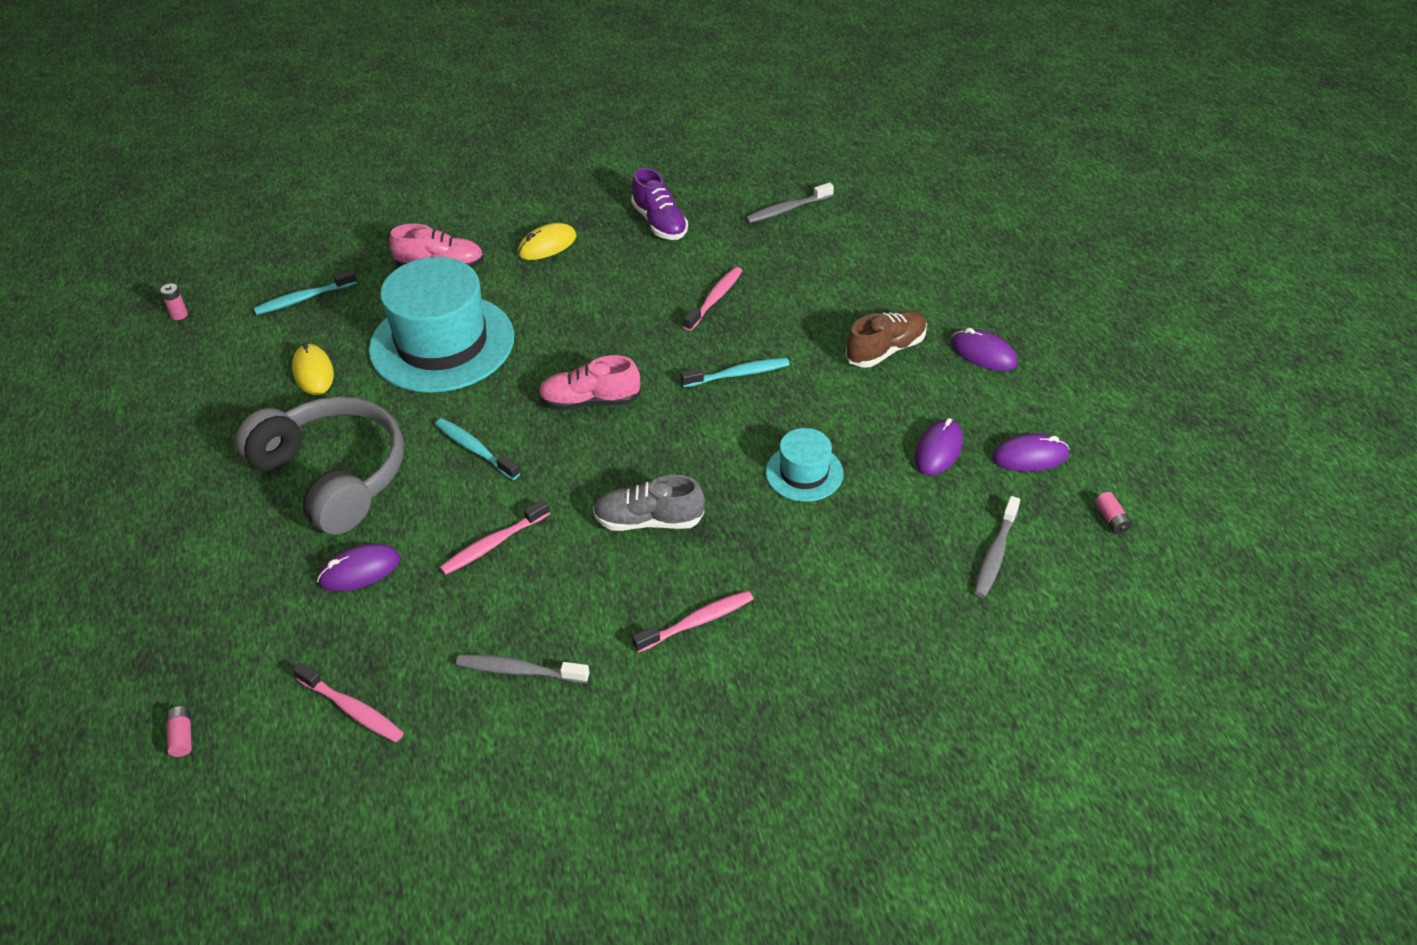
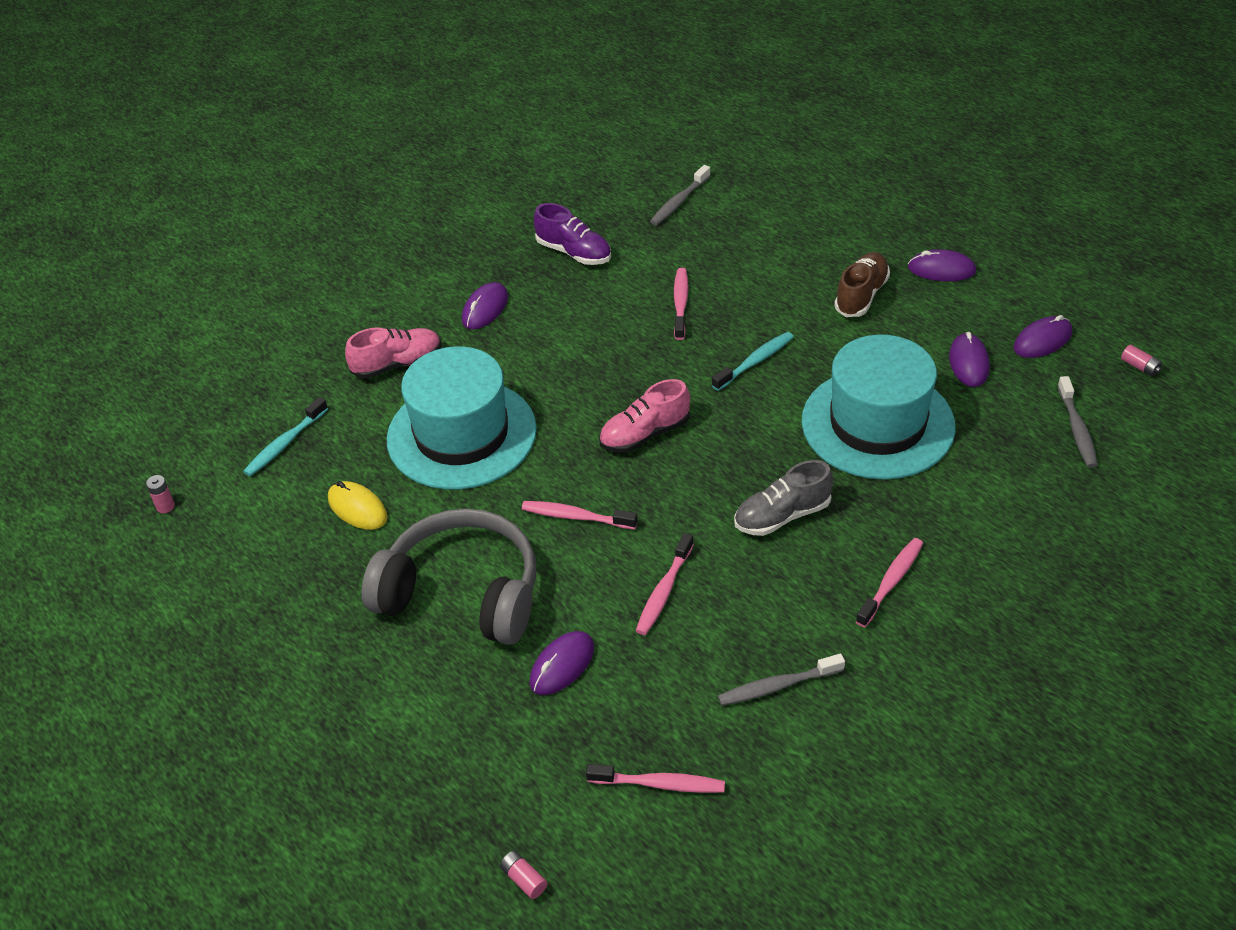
camera: 25 degrees left, 0 degrees up
turquoise toothbrush [435,418,520,480] -> pink toothbrush [522,501,638,529]
yellow mouse [518,223,577,260] -> purple mouse [462,282,508,329]
turquoise hat [766,428,843,502] -> turquoise hat [802,334,956,480], size x2.06

